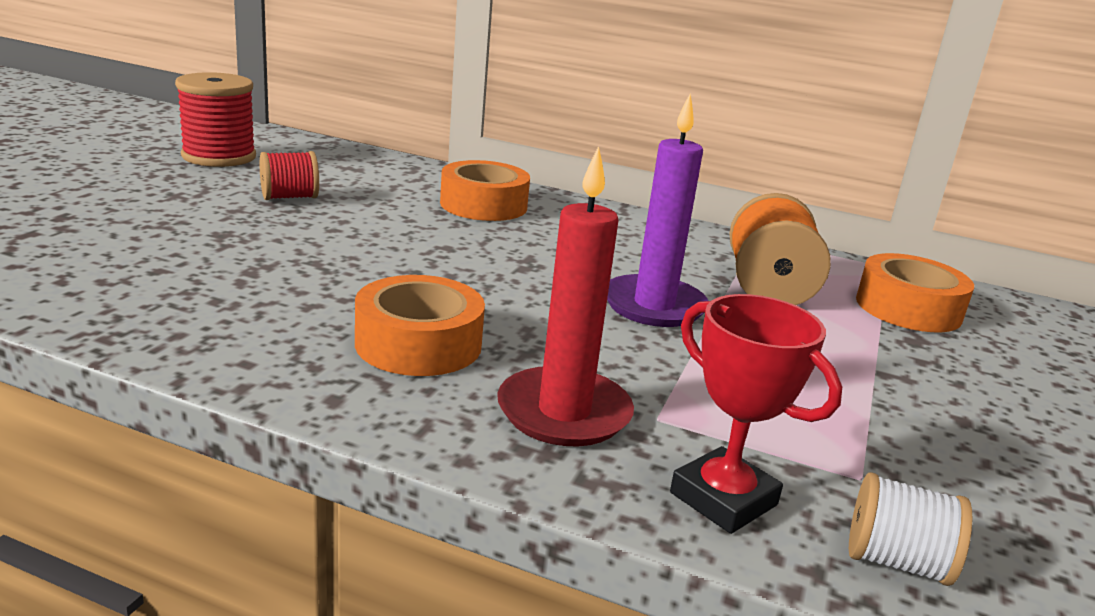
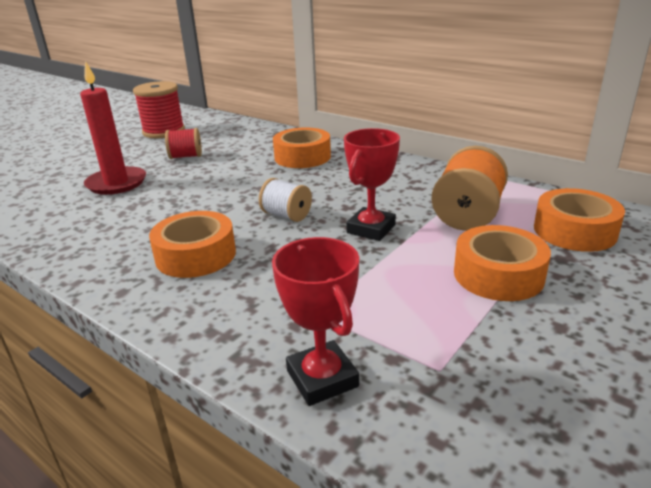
camera: 20 degrees right, 5 degrees up
red candle [497,146,634,447] -> red candle moved to [80,61,146,195]
purple candle [607,94,708,327] -> red trophy [344,128,400,241]
white spool [849,472,972,586] -> white spool moved to [259,178,312,222]
none -> orange tape [454,225,551,301]

